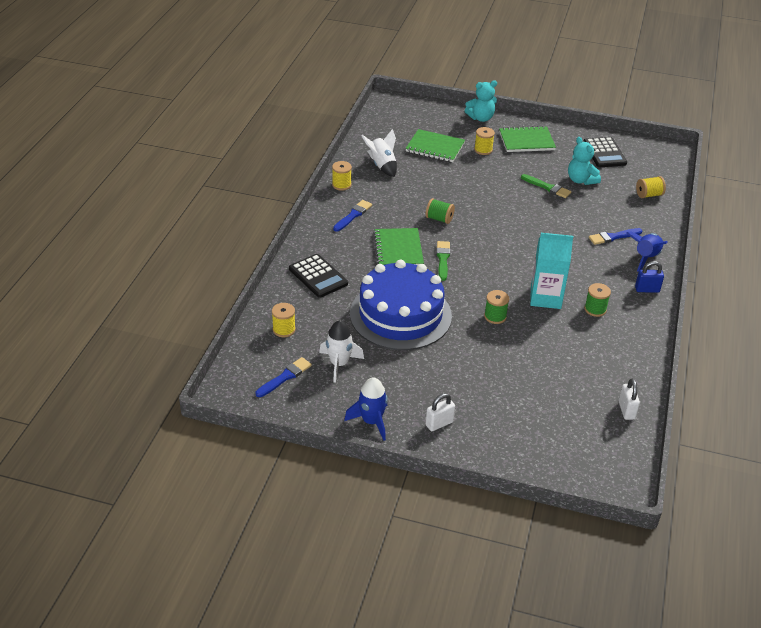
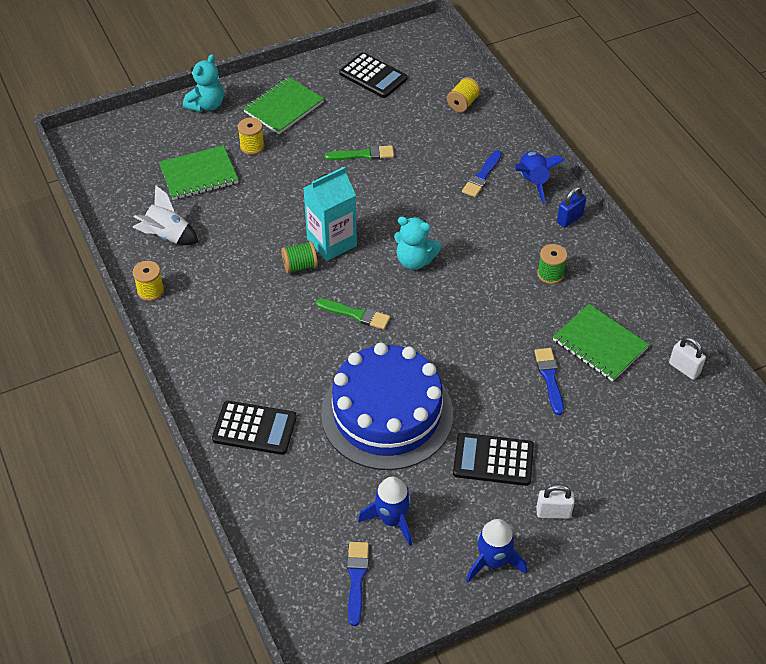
camera: 40 degrees left, 10 degrees up
yellow spool [272,303,296,337] -> none
white rocket [319,320,364,383] -> blue rocket [358,477,412,546]
blue brush [333,200,372,232] -> blue brush moved to [534,348,564,415]
green notebook [373,228,424,265] -> green notebook moved to [553,304,649,382]
white padlock [426,393,455,431] -> white padlock turned 75 degrees clockwise [536,484,575,519]
green brush [436,241,450,281] -> green brush turned 150 degrees clockwise [316,299,390,330]
green spool [484,290,509,324] -> none
turquoise carton [530,233,573,309] -> turquoise carton moved to [303,167,357,261]
turquoise teddy bear [568,137,601,185] -> turquoise teddy bear moved to [394,217,441,270]
none -> black calculator [453,433,534,486]

